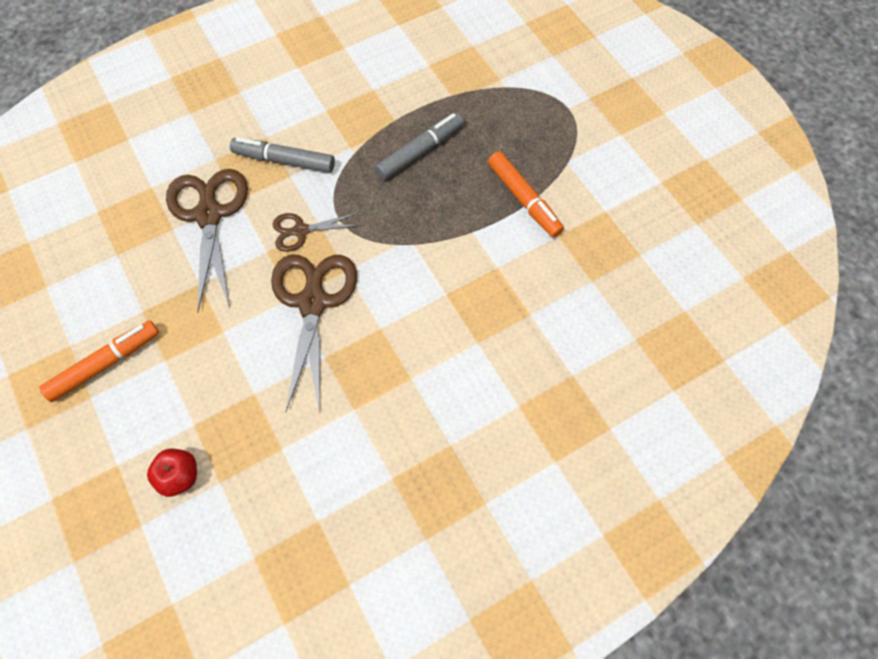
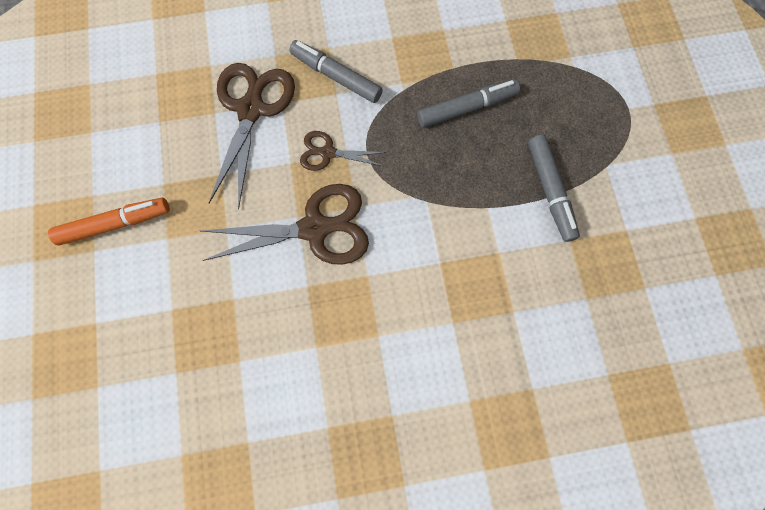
camera: 20 degrees right, 10 degrees up
red apple [147,449,197,497] -> none
brown scissors [271,255,357,414] -> brown scissors turned 60 degrees clockwise [201,184,369,265]
orange marker [488,151,564,238] -> grey marker [528,135,580,242]

